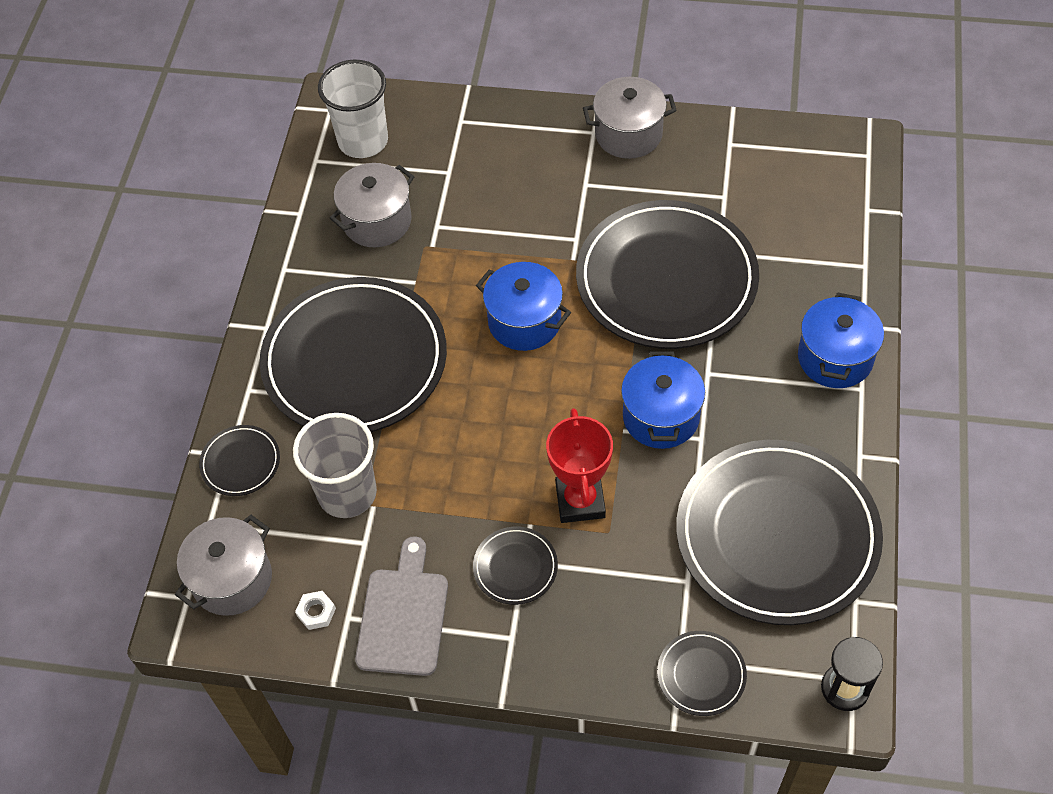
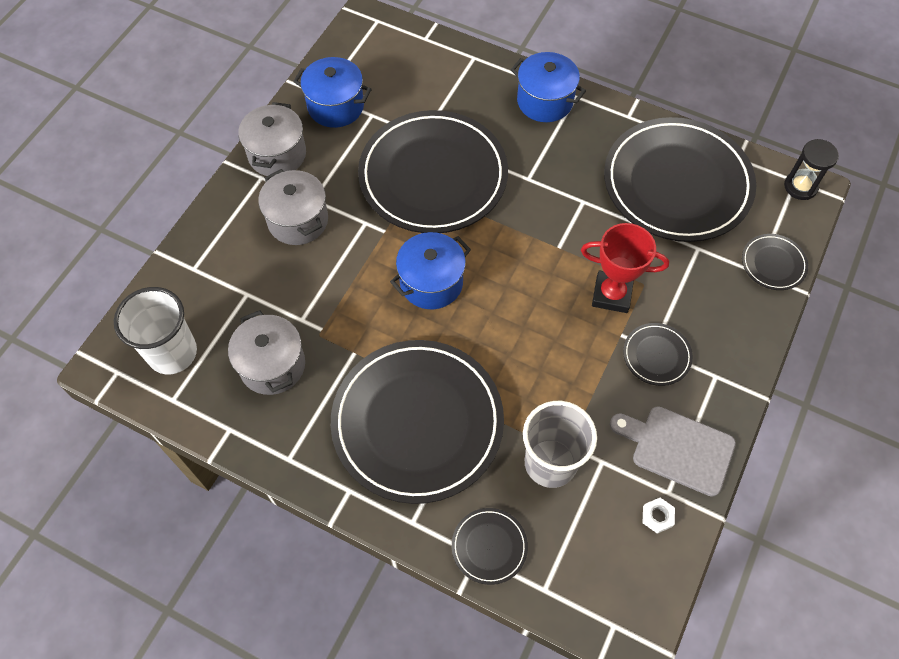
camera: 75 degrees left, 5 degrees up
grey pot [175,515,272,616] -> grey pot moved to [258,169,328,245]
blue pot [621,351,705,449] -> blue pot moved to [293,57,372,128]

